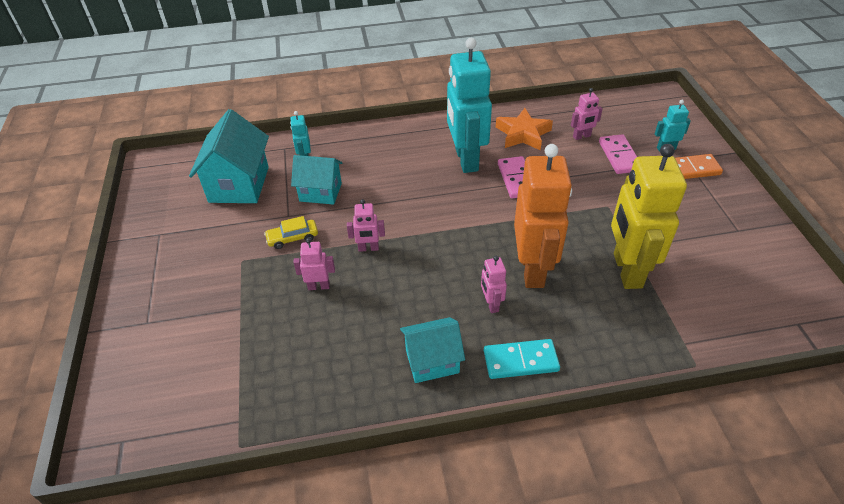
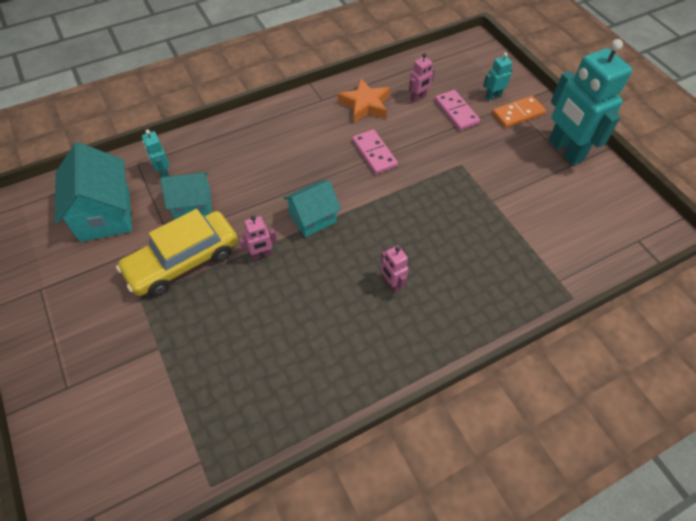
camera: 20 degrees left, 10 degrees up
yellow car [264,216,318,249] -> yellow car [116,209,238,296], size x2.23
pink robot [293,238,335,290] -> none
turquoise house [400,317,465,383] -> turquoise house moved to [284,180,341,237]
turquoise robot [447,38,492,173] -> turquoise robot moved to [549,39,632,165]
turquoise domino [484,339,560,379] -> none
orange robot [514,144,572,288] -> none
yellow robot [611,144,687,289] -> none

